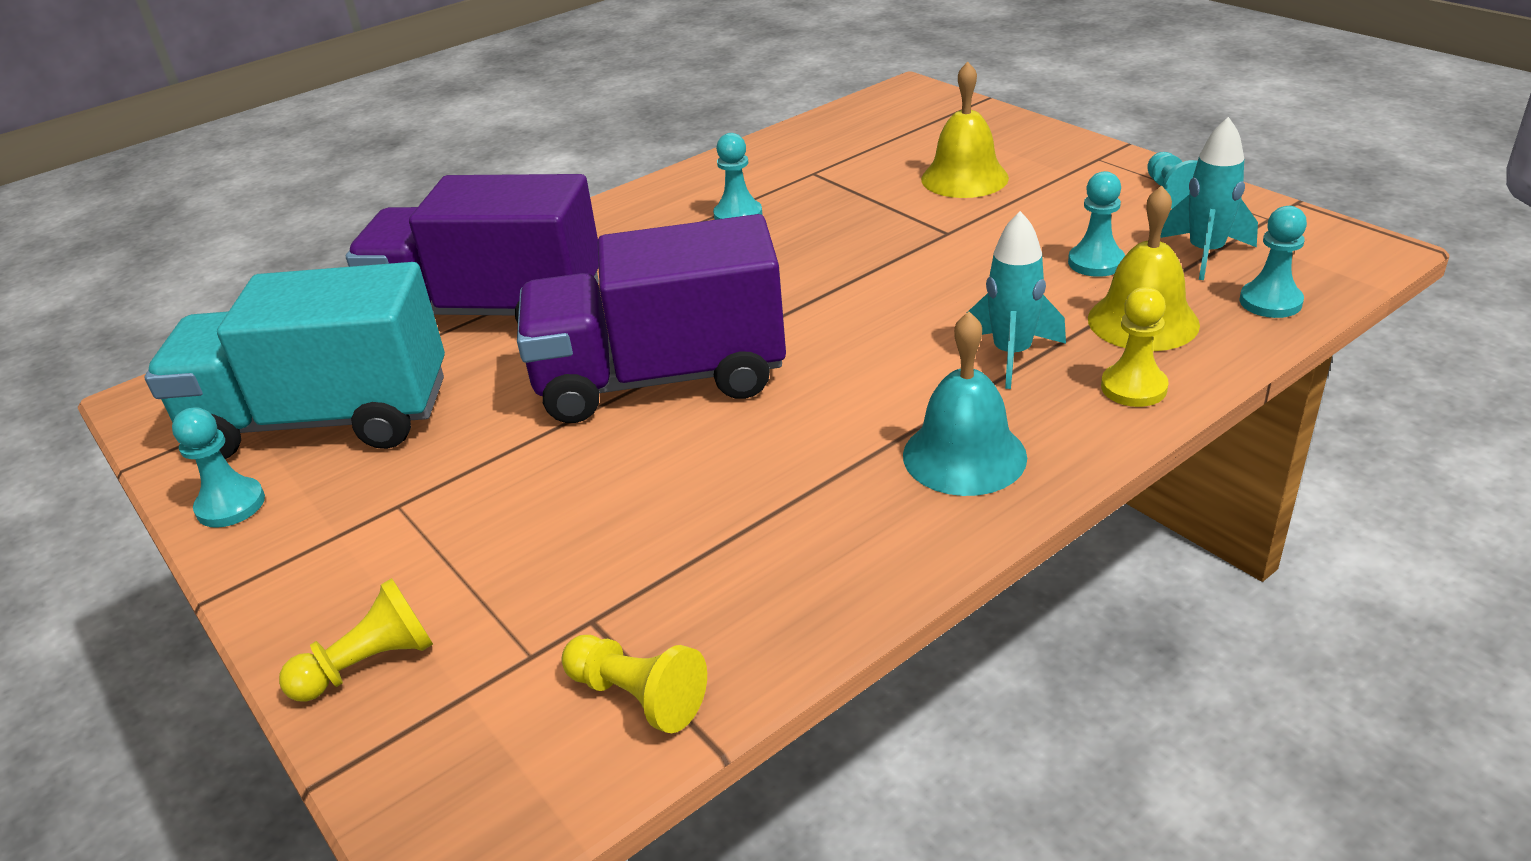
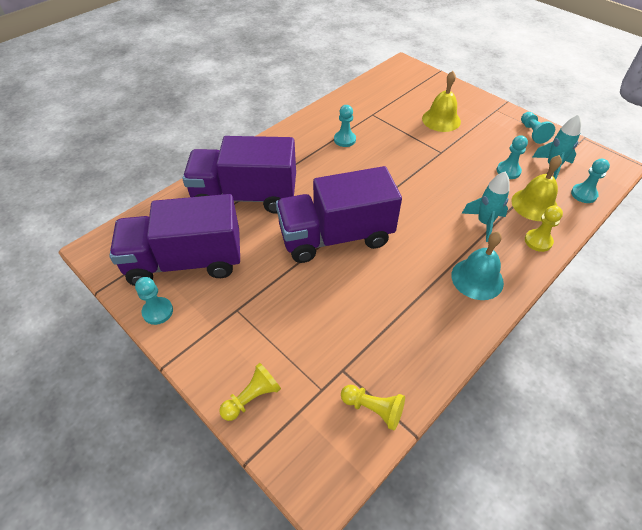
camera: 10 degrees left, 15 degrees up
turquoise truck [145,262,445,459] -> purple truck [109,194,240,286]

